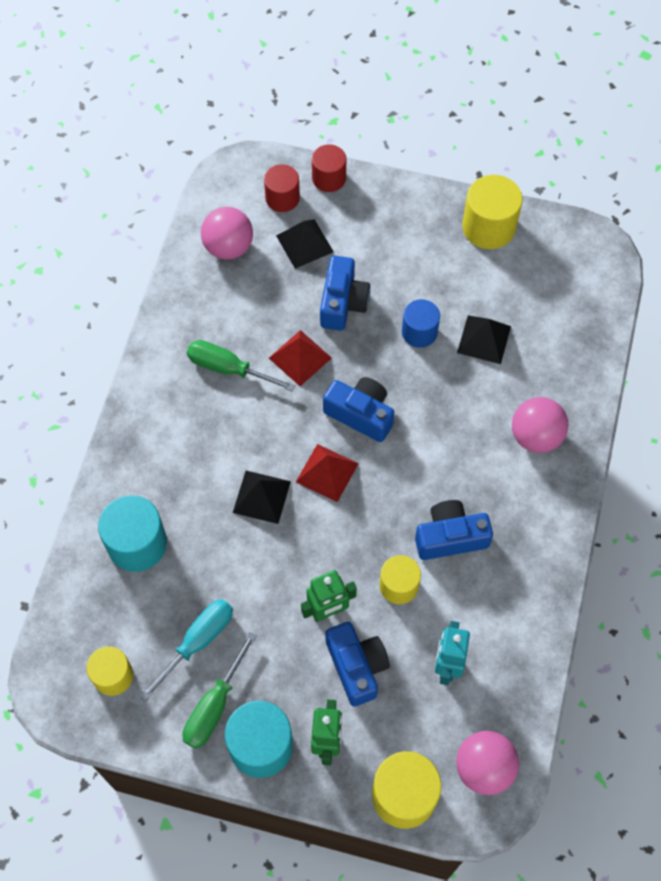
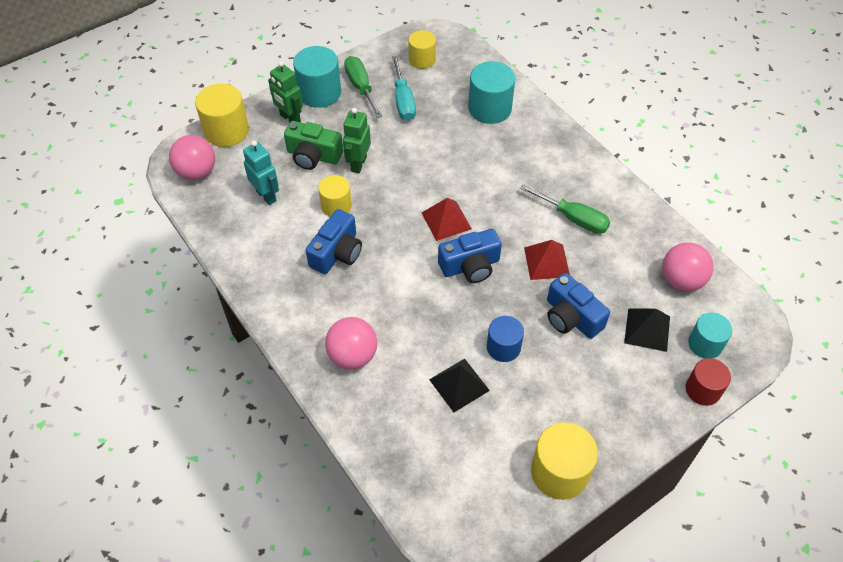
camera: 130 degrees right, 10 degrees down
green screwdriver [187,340,296,392] -> green screwdriver turned 60 degrees clockwise [520,184,610,234]
black pyramid [233,471,291,524] -> none
red cylinder [264,164,300,212] -> turquoise cylinder [688,313,732,359]
blue camera [325,622,390,706] -> green camera [284,121,343,170]

